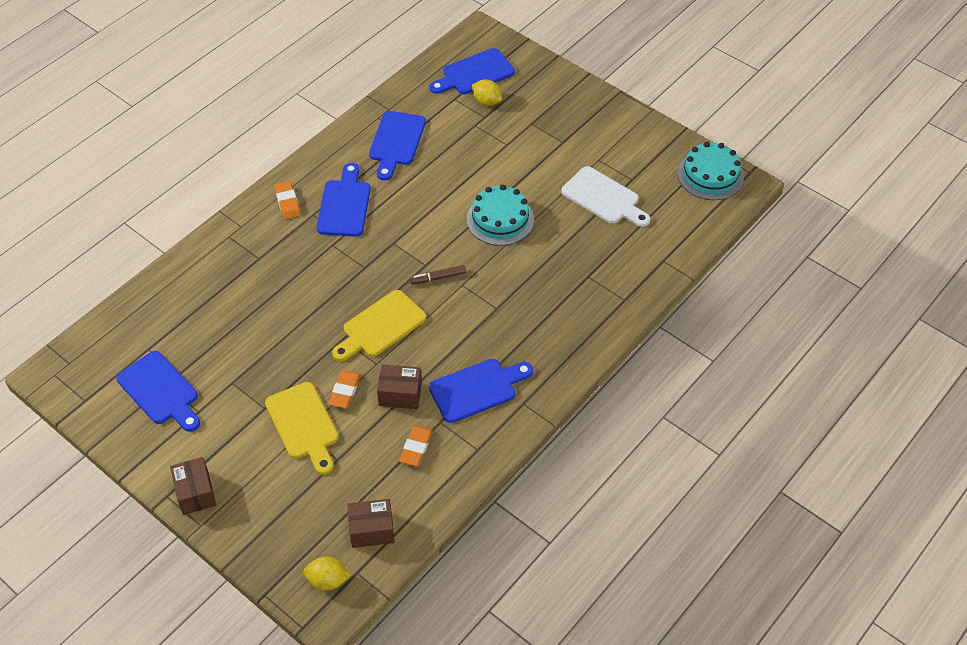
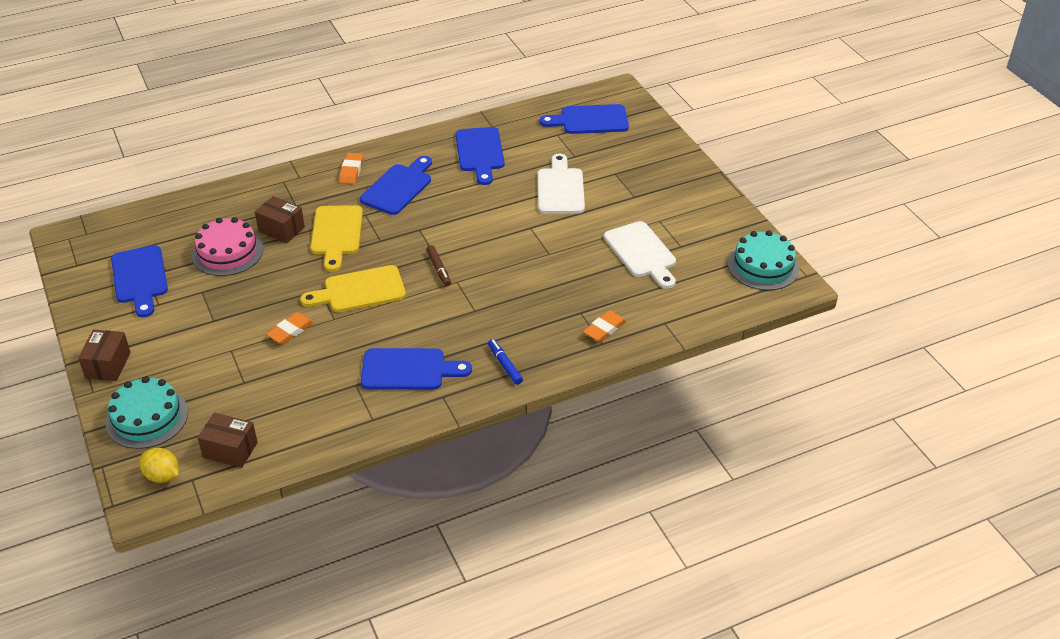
camera: 25 degrees right, 10 degrees down
yellow cutting board [265,382,339,475] -> yellow cutting board moved to [310,205,363,272]
blue cutting board [369,111,426,180] -> blue cutting board turned 45 degrees counterclockwise [455,127,505,185]
brown box [377,364,422,409] -> brown box moved to [255,196,305,243]
orange eraser [399,425,433,466] -> orange eraser moved to [583,310,626,342]
brown marker [410,265,466,284] -> brown marker turned 120 degrees counterclockwise [426,245,451,286]
turquoise cake [467,185,534,246] -> turquoise cake moved to [106,376,188,449]
yellow lemon [472,79,502,106] -> none
none -> pink cake [192,217,263,276]
none -> blue marker [488,339,523,385]
none -> white cutting board [538,154,585,214]

